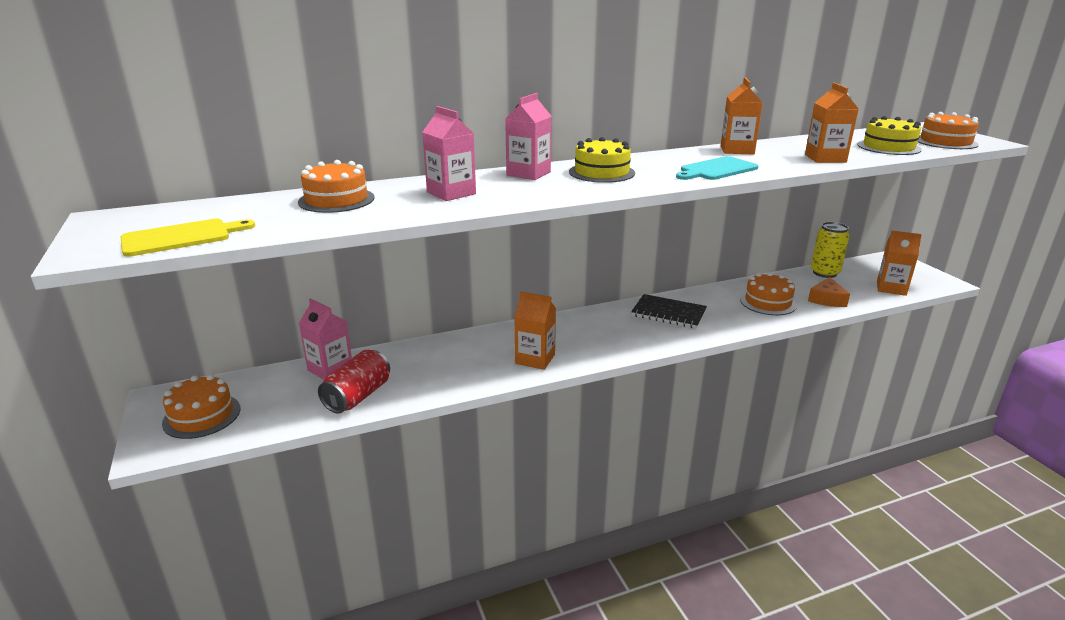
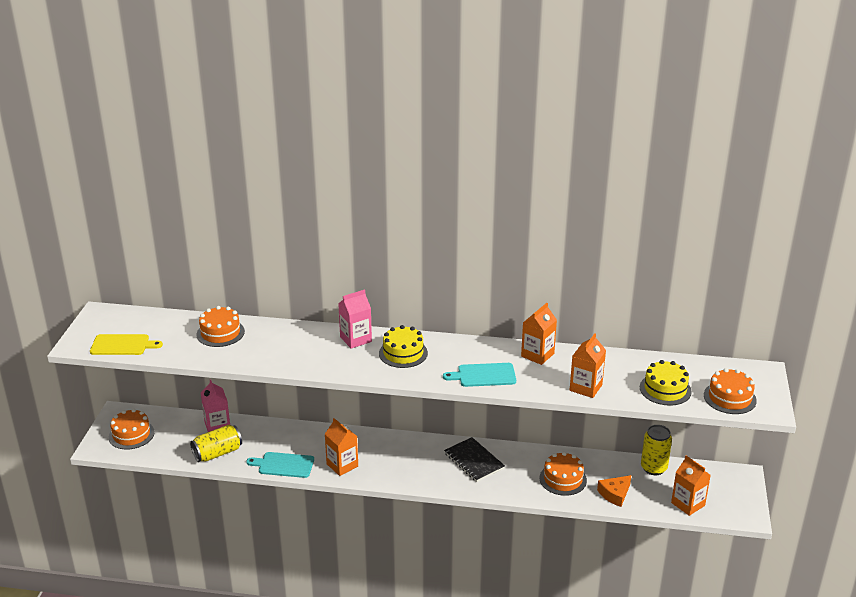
camera: 30 degrees right, 5 degrees up
red can [318,350,390,413] -> yellow can [190,425,242,462]
pink carton [423,106,476,201] -> none
none -> turquoise cutting board [246,452,314,478]

